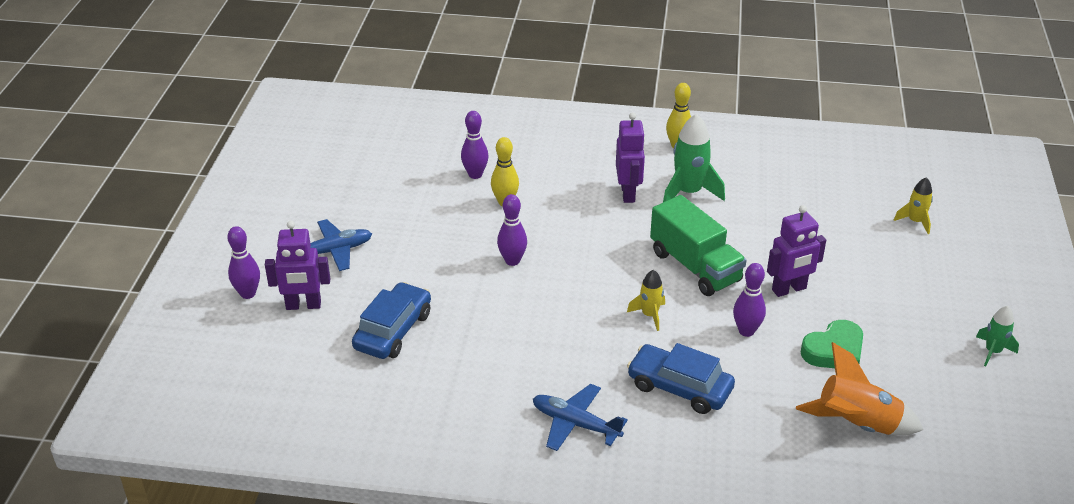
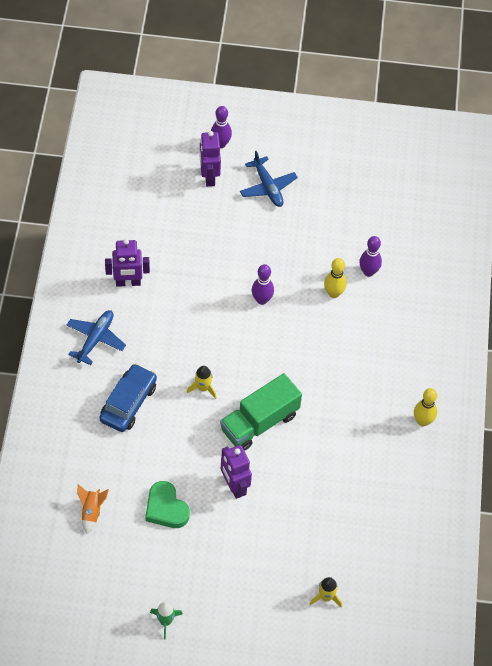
camera: 85 degrees right, 20 degrees up
blue car [352,282,431,359] -> none
purple robot [616,112,645,203] -> purple robot moved to [105,239,150,287]
green rocket [663,113,725,202] -> none
purple bowling pin [733,263,766,337] -> none
orange rocket [796,342,923,435] -> orange rocket [77,484,109,534], size x0.57

